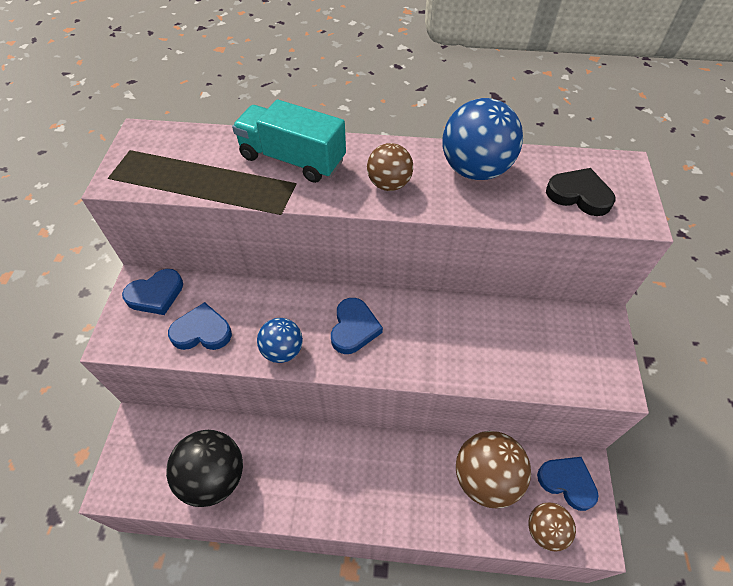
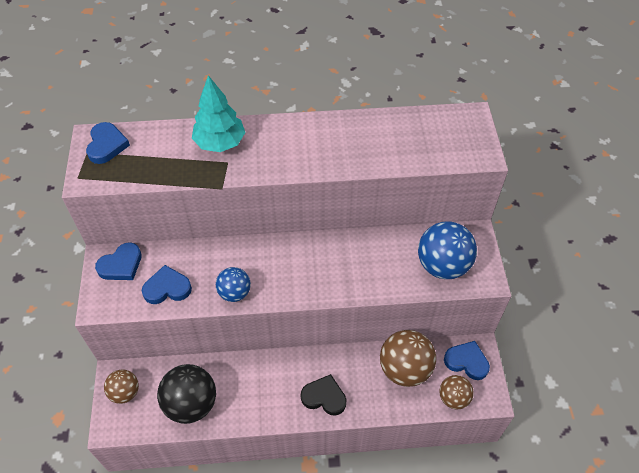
camera: 10 degrees left, 0 degrees up
turquoise truck [232,100,346,183] -> turquoise tree [192,75,246,152]
blue heart [331,298,383,354] -> blue heart moved to [86,122,130,164]
brown ball [367,143,413,191] -> brown ball moved to [104,369,139,404]
blue ball [442,98,523,180] -> blue ball moved to [418,221,477,279]
black heart [546,168,615,216] -> black heart moved to [300,374,347,416]

